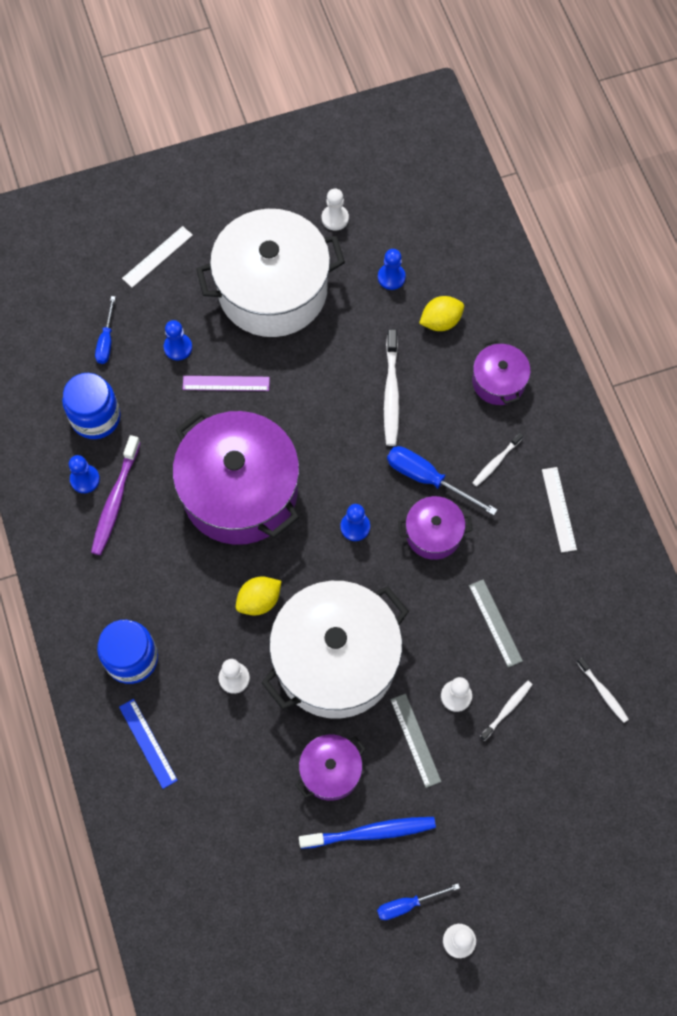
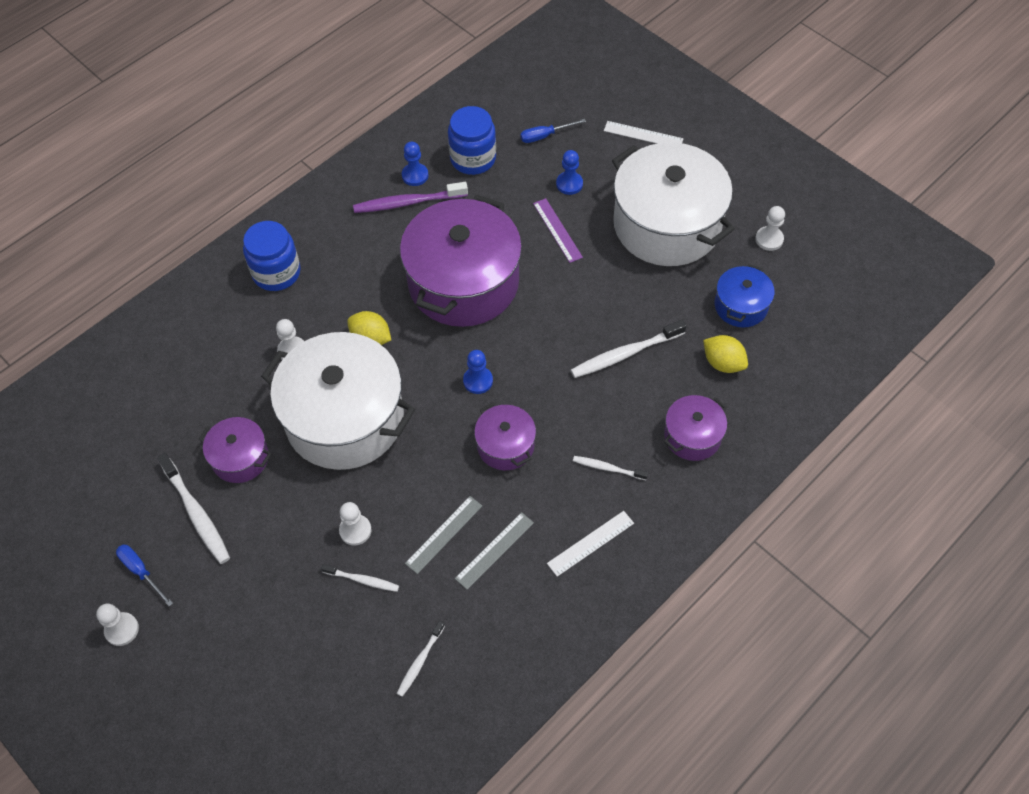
camera: 65 degrees right, 10 degrees down
blue ruler [119,699,178,789] -> none
blue toothbrush [299,817,436,849] -> white toothbrush [157,453,230,564]
blue pawn [378,249,406,290] -> blue pot [715,264,775,328]
blue screwdriver [387,446,497,515] -> none
grey ruler [390,694,441,788] -> grey ruler moved to [455,512,534,590]

